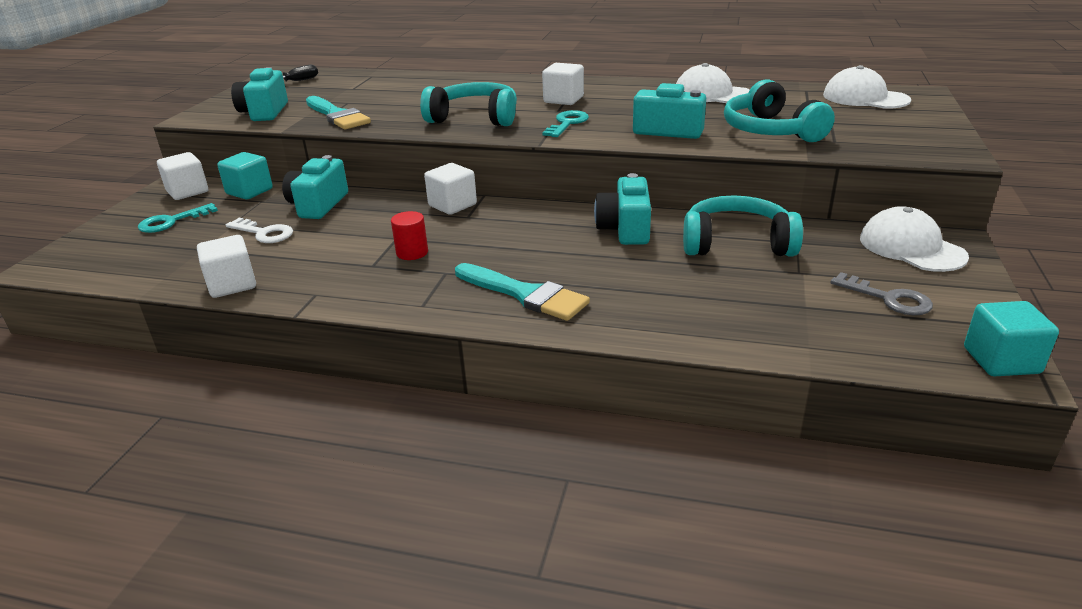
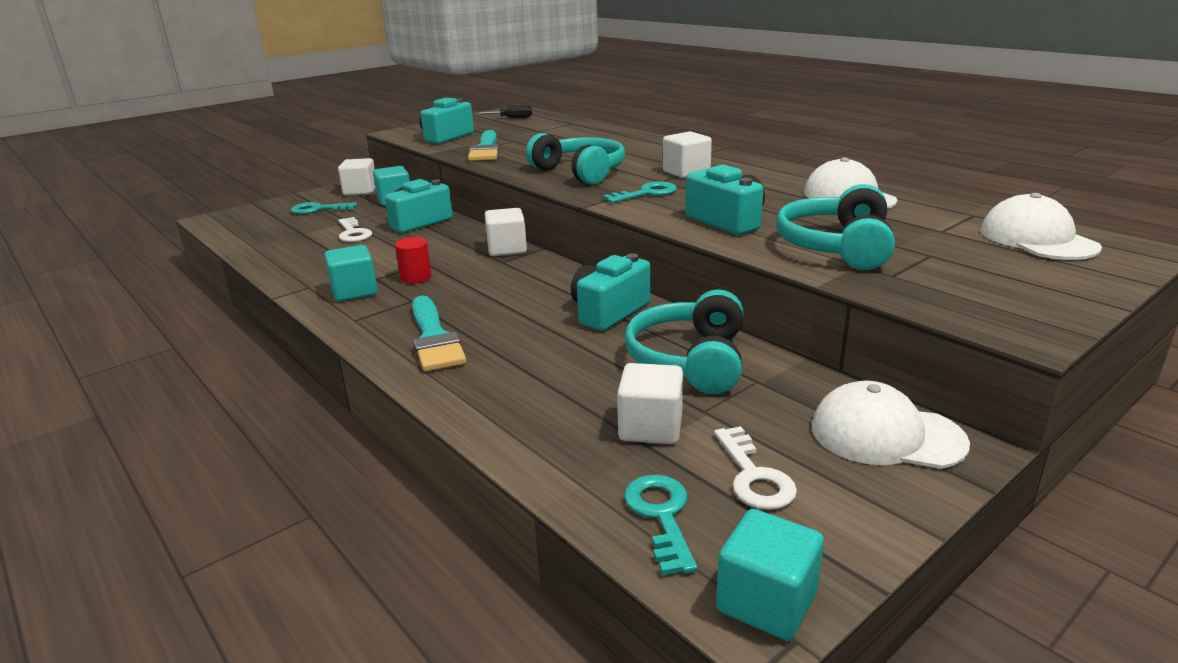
camera: 35 degrees right, 5 degrees down
white cube [197,235,256,298] -> white cube moved to [617,363,683,444]
turquoise headphones [683,195,803,256] -> turquoise headphones turned 120 degrees counterclockwise [625,289,744,394]
grey key [830,272,933,315] -> white key [714,426,797,510]
white cap [860,206,969,272] -> white cap turned 75 degrees counterclockwise [812,381,970,469]
none -> turquoise cube [324,245,378,302]
none -> turquoise key [624,475,698,575]

